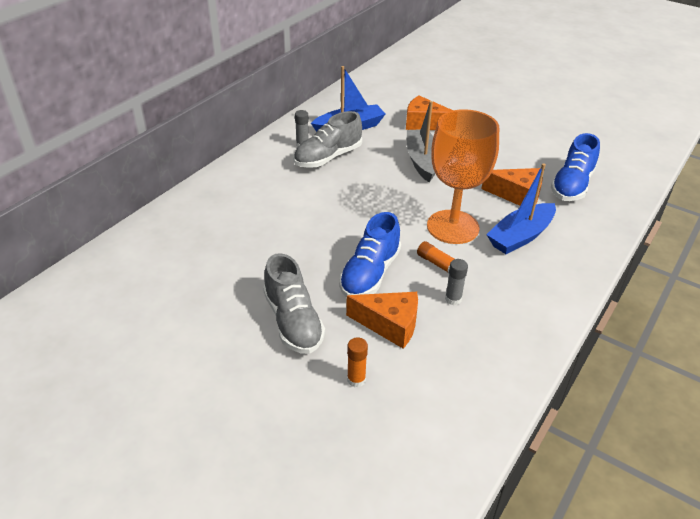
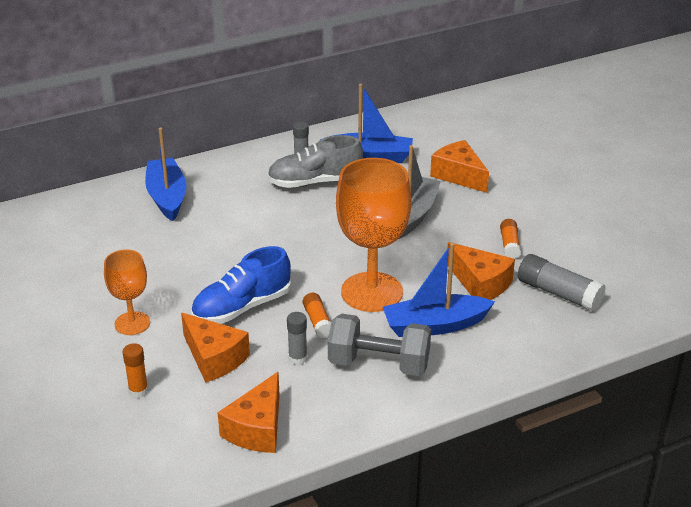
camera: 30 degrees right, 5 degrees down
grey shoe [263,253,325,354] -> orange goblet [104,249,150,335]
blue shoe [551,133,600,201] -> grey glue stick [518,254,606,312]
none -> blue boat [145,127,186,221]
none -> orange cheese [217,372,280,453]
none -> grey dumbbell [328,314,431,376]
none -> orange glue stick [500,219,521,259]

